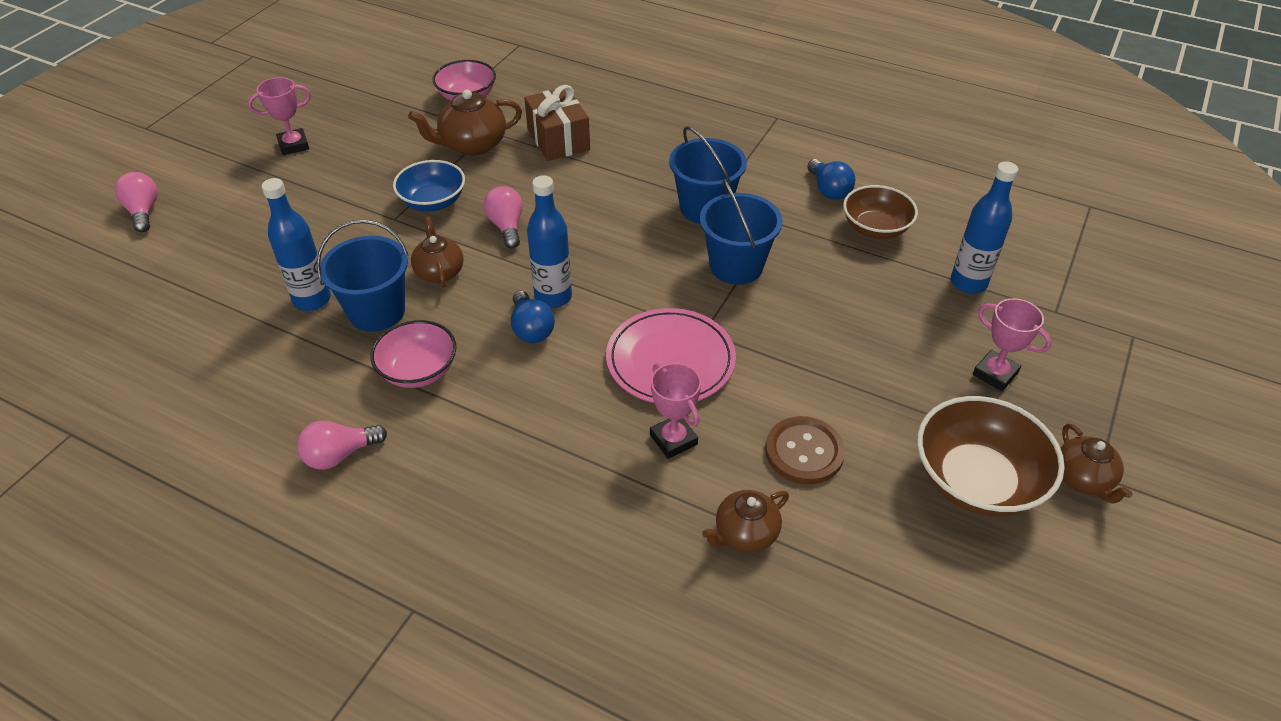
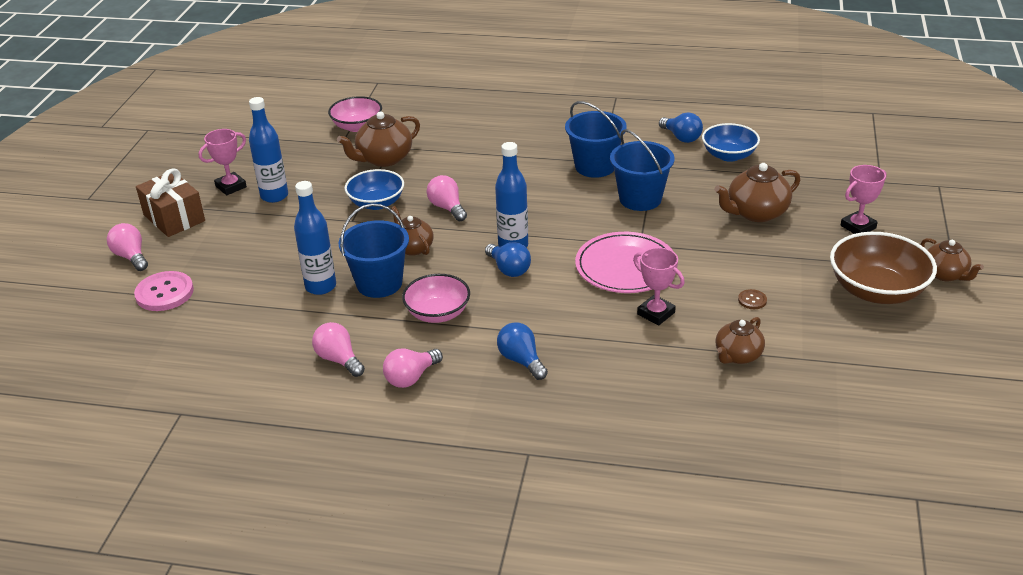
camera: 15 degrees left, 10 degrees down
brown gift [524,85,590,161] -> brown gift moved to [136,168,205,237]
brown button [765,416,845,484] -> brown button [738,289,767,309], size x0.48
brown bowl [843,185,918,239] -> blue bowl [702,123,760,162]
blue bottle [951,161,1019,294] -> blue bottle moved to [249,97,288,203]
pink trophy [973,298,1052,391] -> pink trophy turned 60 degrees counterclockwise [841,165,886,234]
none -> pink button [134,271,194,311]
none -> pink light bulb [312,322,365,377]
none -> blue light bulb [497,322,548,380]
none -> brown teapot [714,163,800,222]

